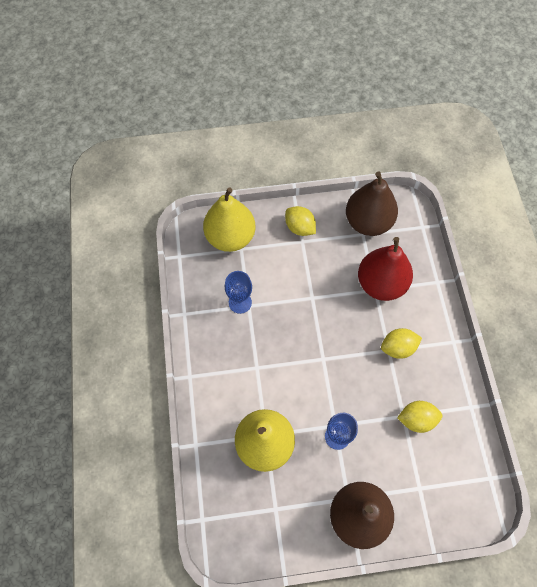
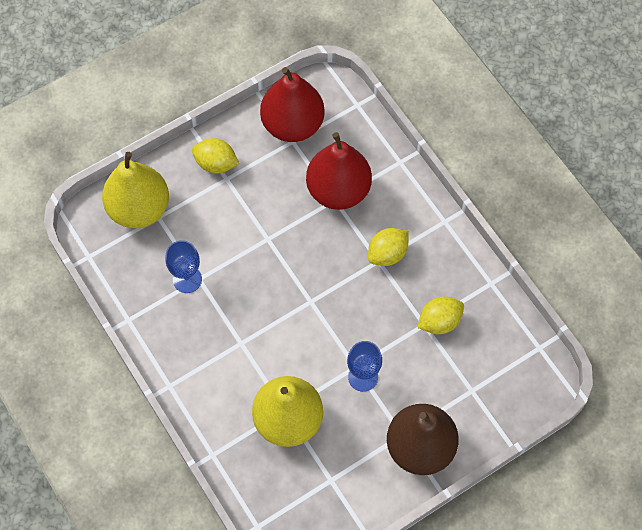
camera: 25 degrees left, 0 degrees up
brown pear [346,171,398,236] -> red pear [260,67,325,142]

